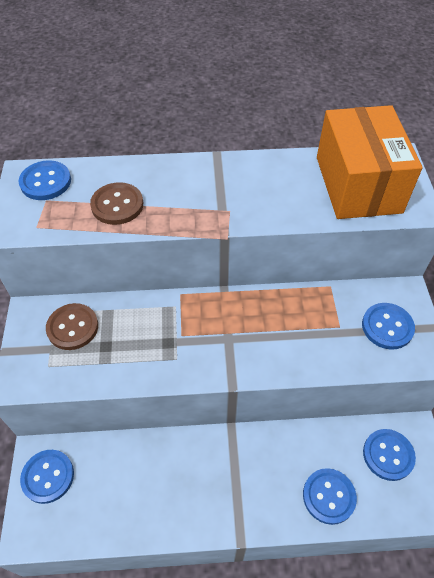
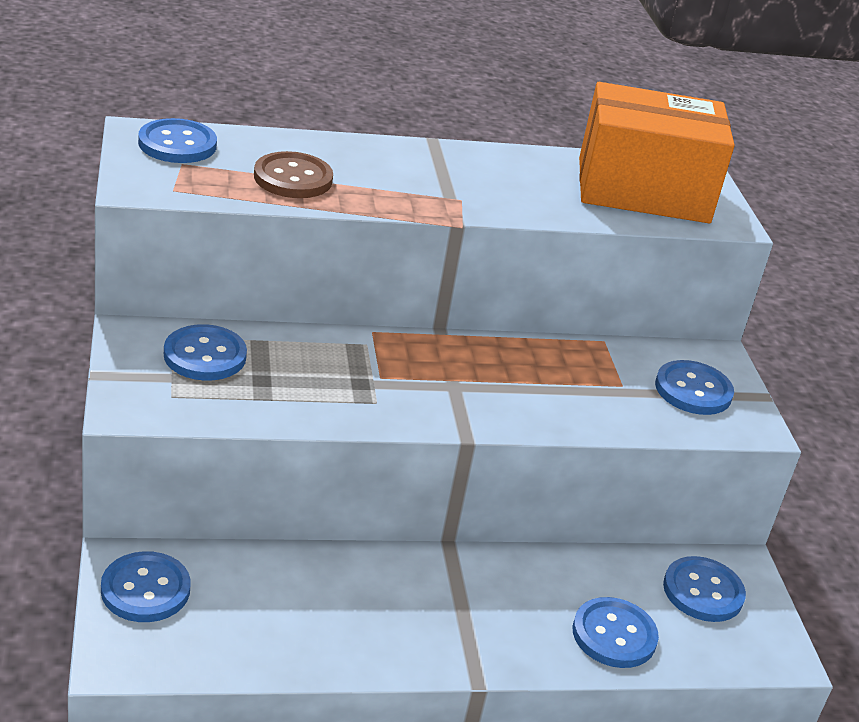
camera: 10 degrees left, 20 degrees down
brown button [46,303,98,350] -> blue button [164,324,247,381]
orange box [317,105,423,219] -> orange box turned 75 degrees counterclockwise [579,82,735,223]

